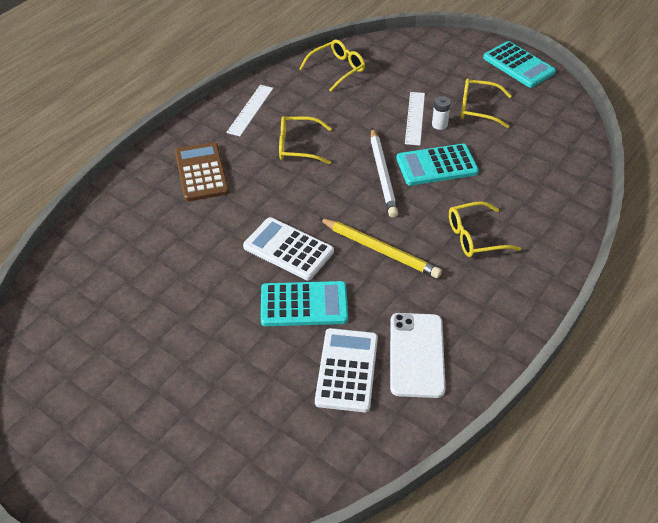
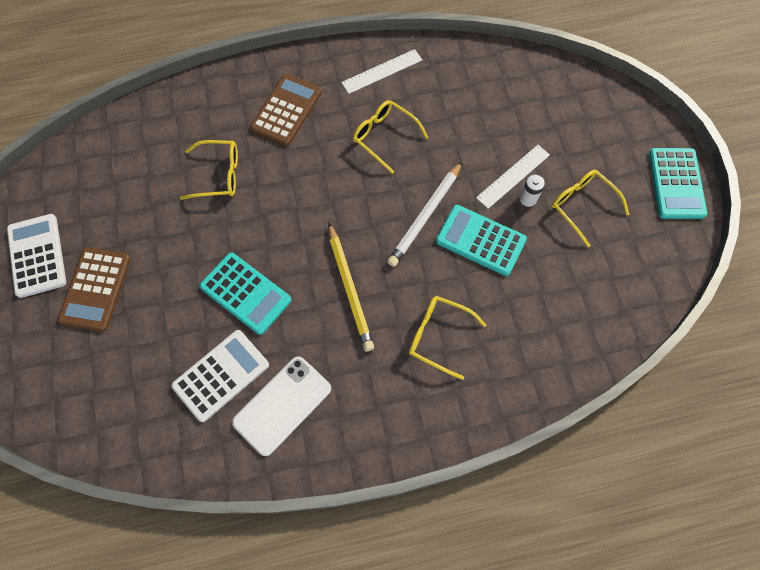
camera: 40 degrees right, 20 degrees up
white calculator [243,217,334,281] -> white calculator moved to [7,214,66,298]
yellow glasses [299,40,365,92] -> yellow glasses moved to [180,140,238,200]
none -> brown calculator [58,247,131,332]

